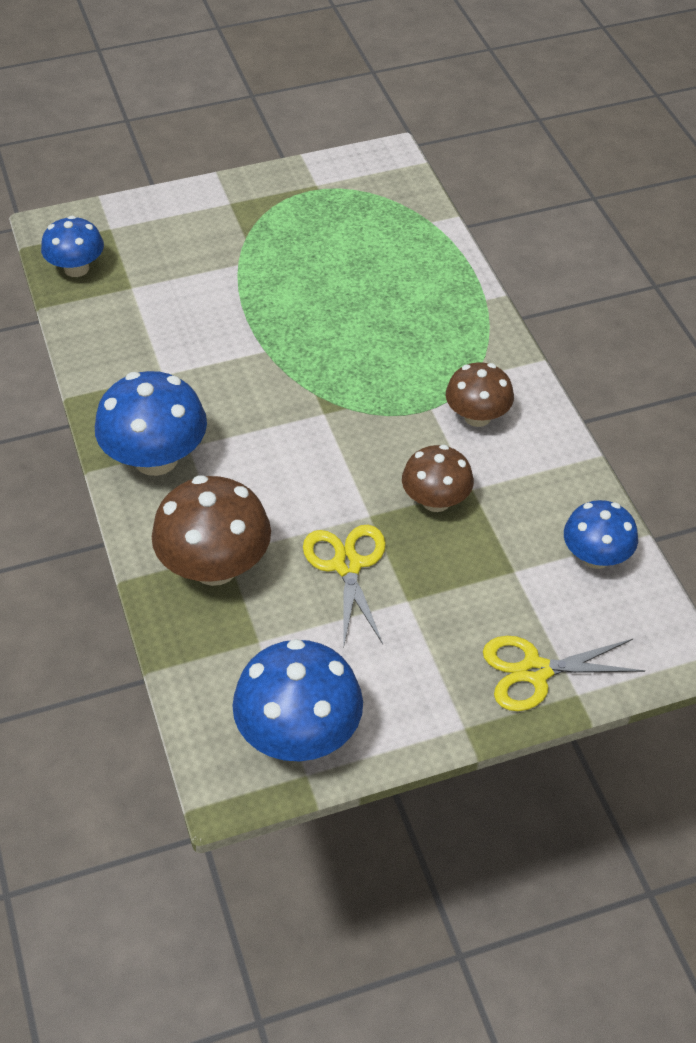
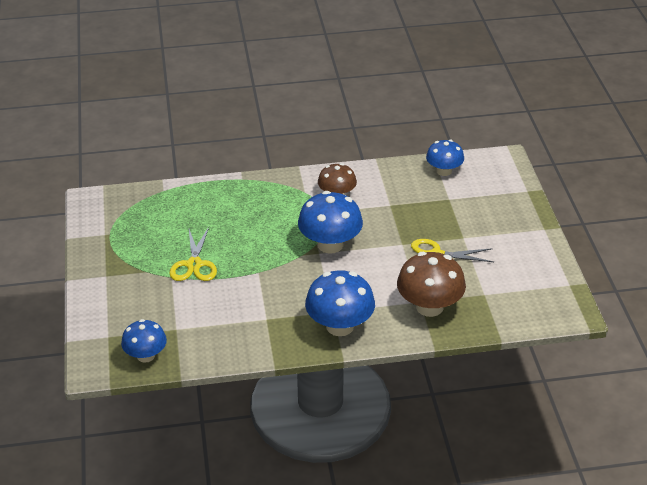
camera: 80 degrees left, 10 degrees down
blue mushroom [232,639,363,761] -> blue mushroom moved to [298,191,363,253]
brown mushroom [402,445,474,512] -> none
yellow scissors [483,636,645,711] -> yellow scissors moved to [169,227,217,281]

